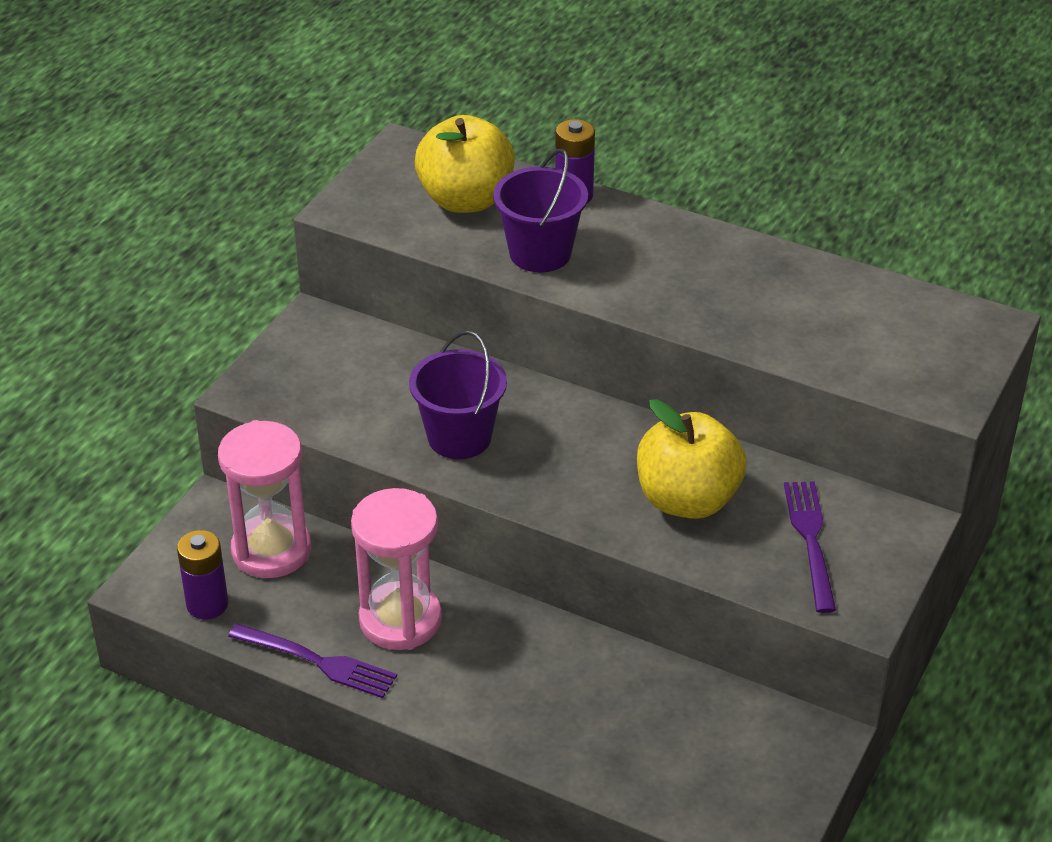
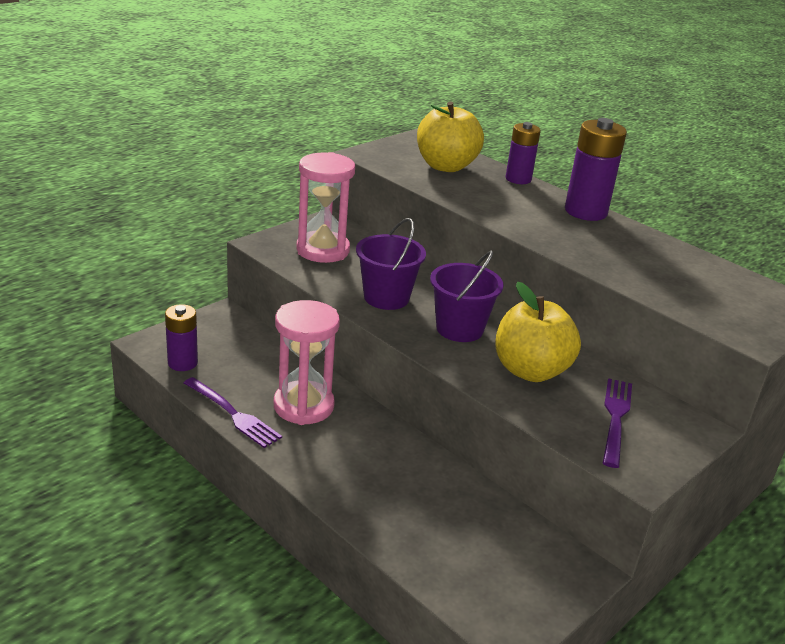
camera: 15 degrees right, 10 degrees down
pink hourglass [218,420,311,578] -> pink hourglass moved to [296,152,355,263]
purple bucket [493,149,588,273] -> purple bucket moved to [430,250,504,342]
none -> purple battery [565,118,627,221]

